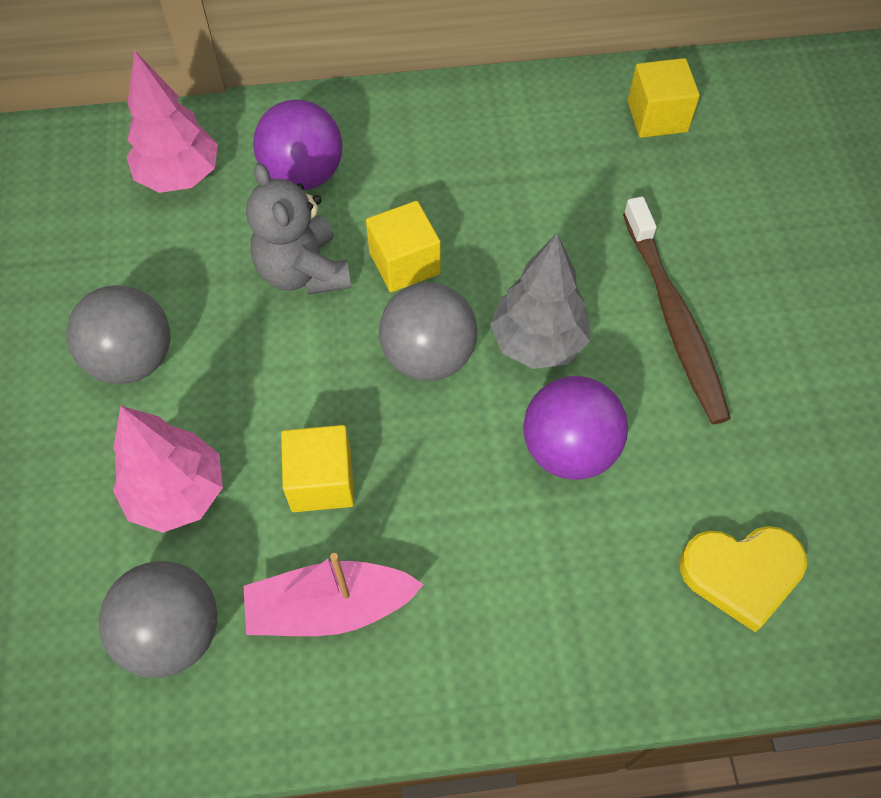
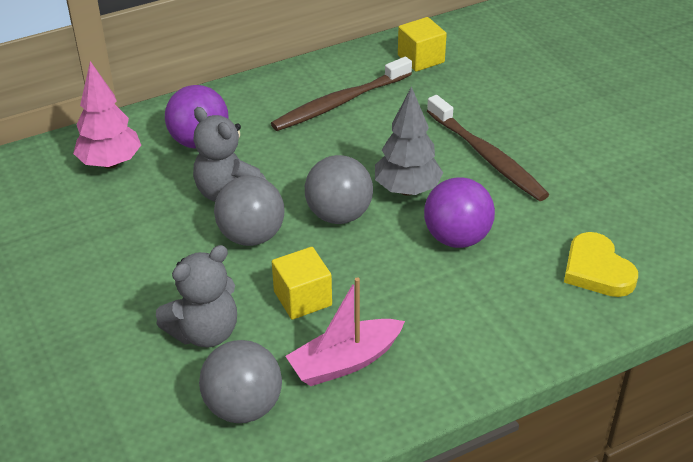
camera: 20 degrees left, 20 degrees down
grey ball [67,285,171,384] -> grey ball moved to [214,175,284,246]
pink tree [113,406,223,533] -> grey teddy bear [156,245,237,347]
yellow cube [366,201,441,292] -> none
yellow heart [680,526,807,632] -> yellow heart turned 90 degrees clockwise [564,232,638,297]
none -> brown toothbrush [271,56,412,131]

